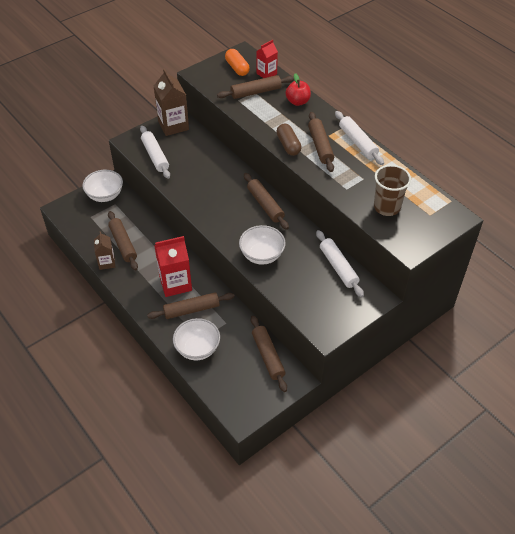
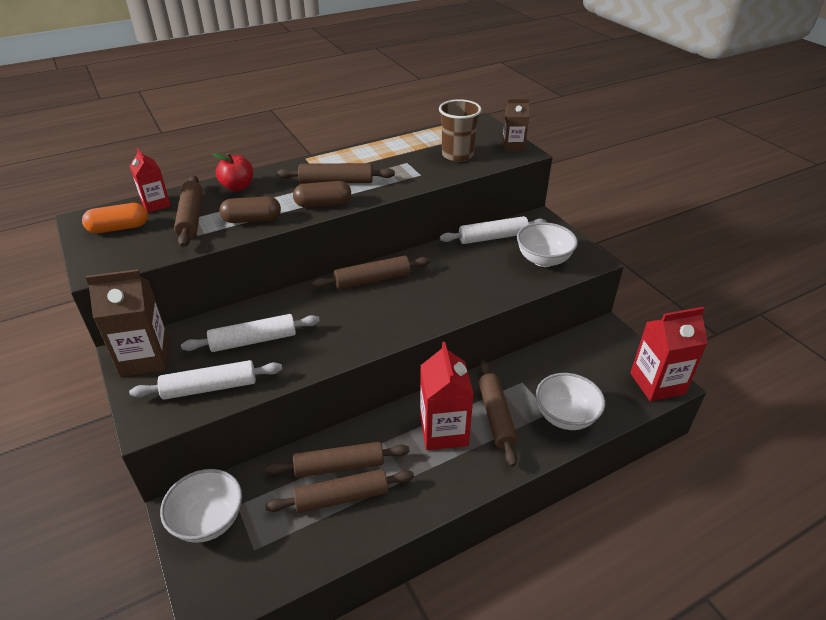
camera: 80 degrees left, 10 degrees down
brown carton [94,231,115,270] -> brown carton moved to [502,99,529,151]
white bowl [239,225,286,264] -> white bowl moved to [517,222,578,267]
brown rolling pin [251,315,287,392] -> brown rolling pin moved to [266,442,409,478]
white rolling pin [335,111,384,165] -> white rolling pin moved to [181,314,320,352]
none -> brown capsule [219,196,281,223]
none -> red carton [630,307,708,401]

